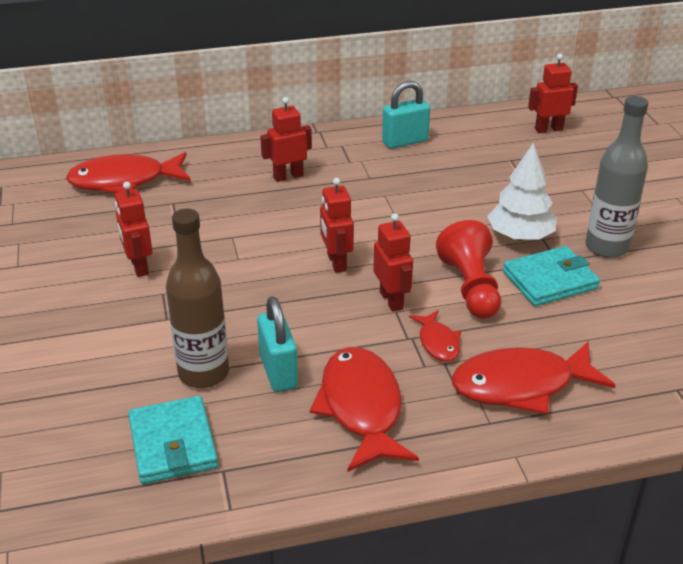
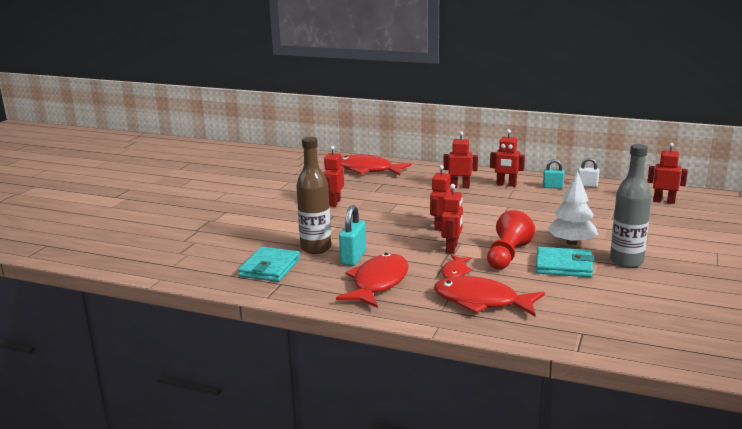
camera: 35 degrees right, 15 degrees down
turquoise padlock [382,81,430,149] -> turquoise padlock [543,159,564,189], size x0.63
none -> red robot [490,129,525,187]
none -> white padlock [578,158,599,187]

